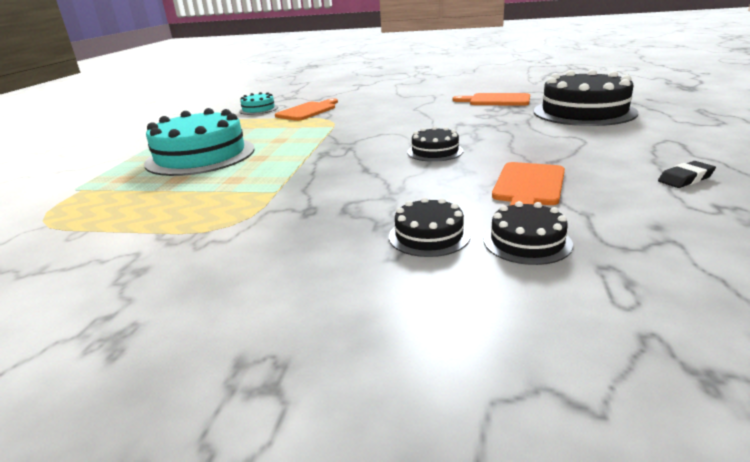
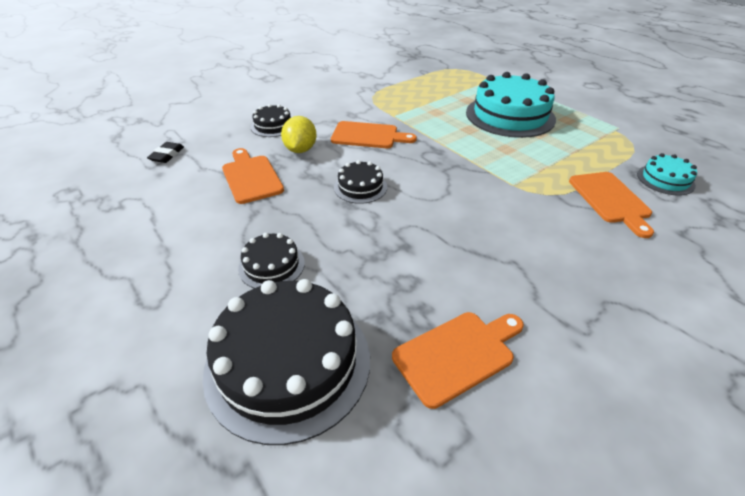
camera: 130 degrees right, 15 degrees up
black cake [484,201,573,265] -> black cake moved to [238,233,305,288]
black eraser [658,161,716,188] -> black eraser moved to [147,142,184,163]
none -> yellow lemon [281,116,317,153]
none -> orange cutting board [331,121,417,148]

